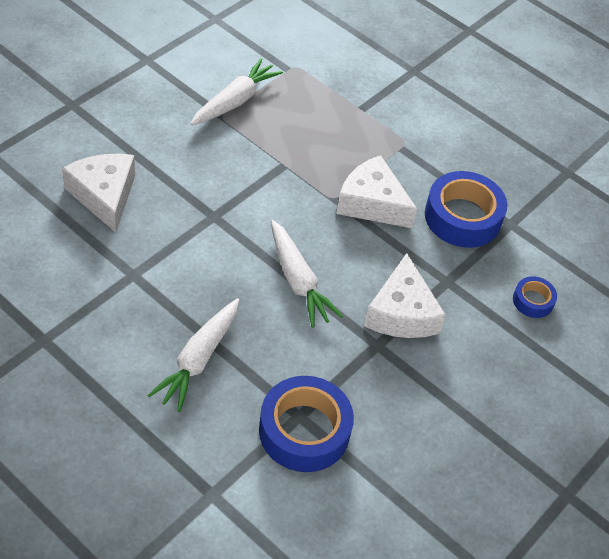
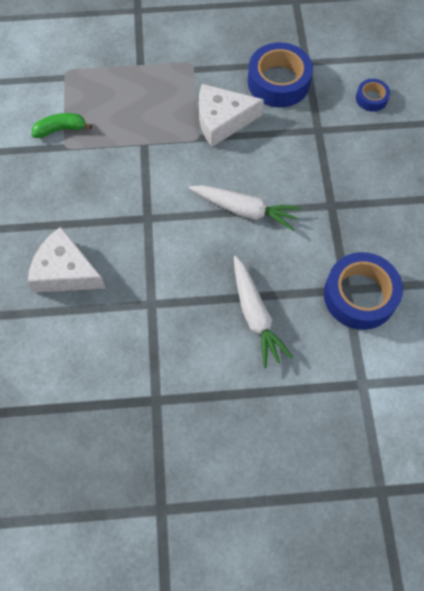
camera: 40 degrees left, 15 degrees up
white carrot [190,58,283,125] -> green banana [32,113,92,138]
white cheese [364,253,446,338] -> none

